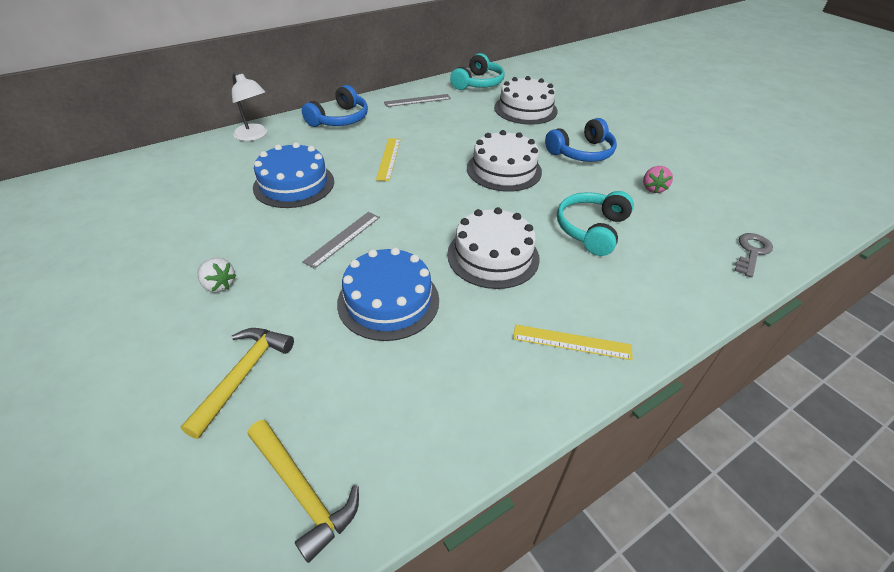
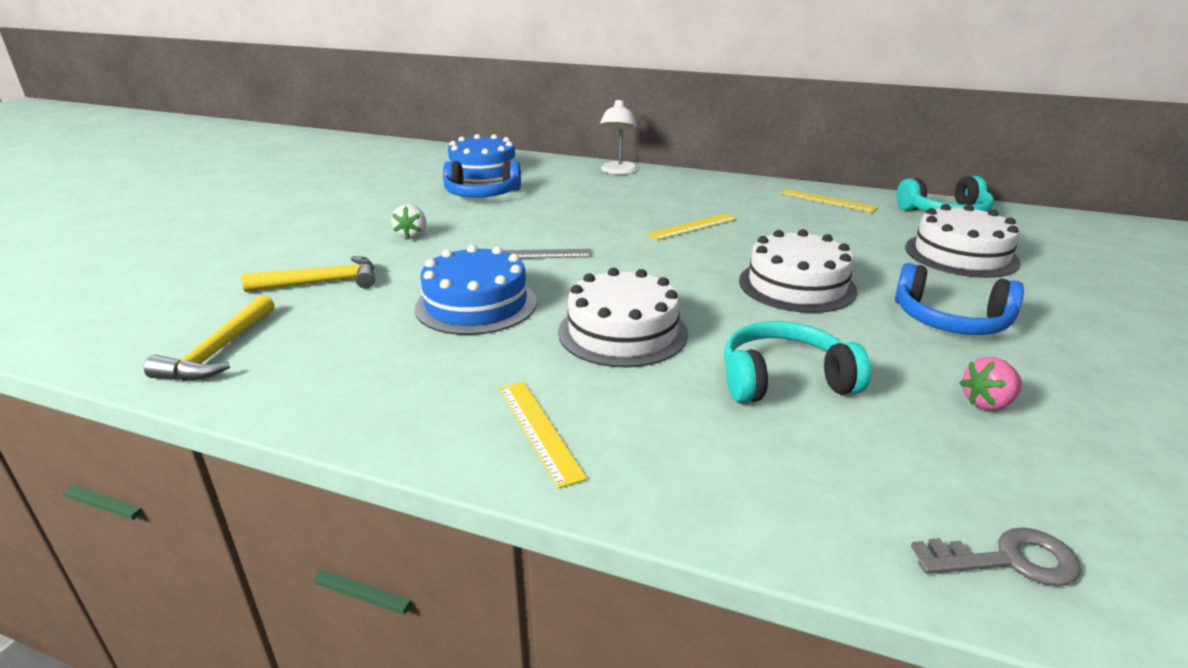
camera: 55 degrees right, 15 degrees down
blue cake [253,142,334,208] -> blue cake moved to [448,134,522,184]
blue headphones [302,85,368,127] -> blue headphones moved to [443,161,521,198]
grey ruler [384,94,451,107] -> yellow ruler [780,189,878,213]

